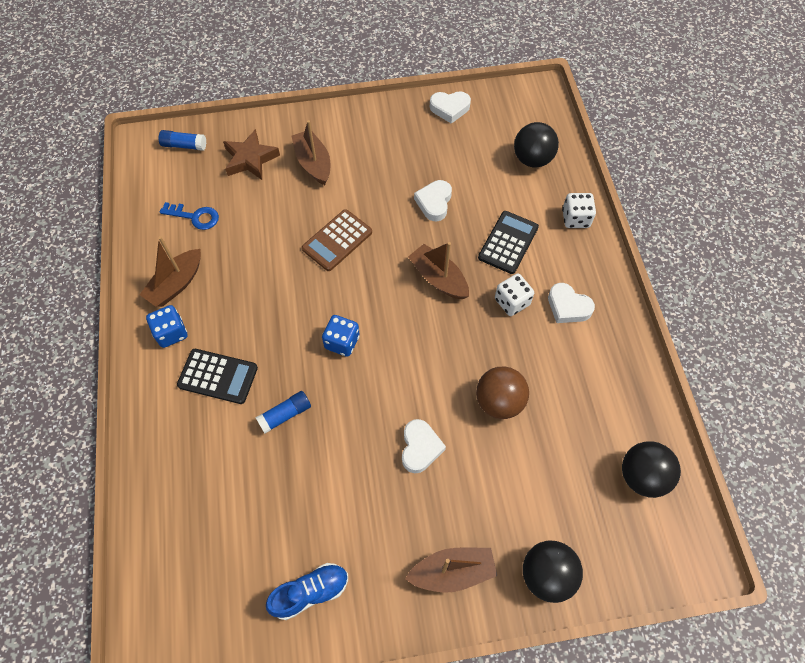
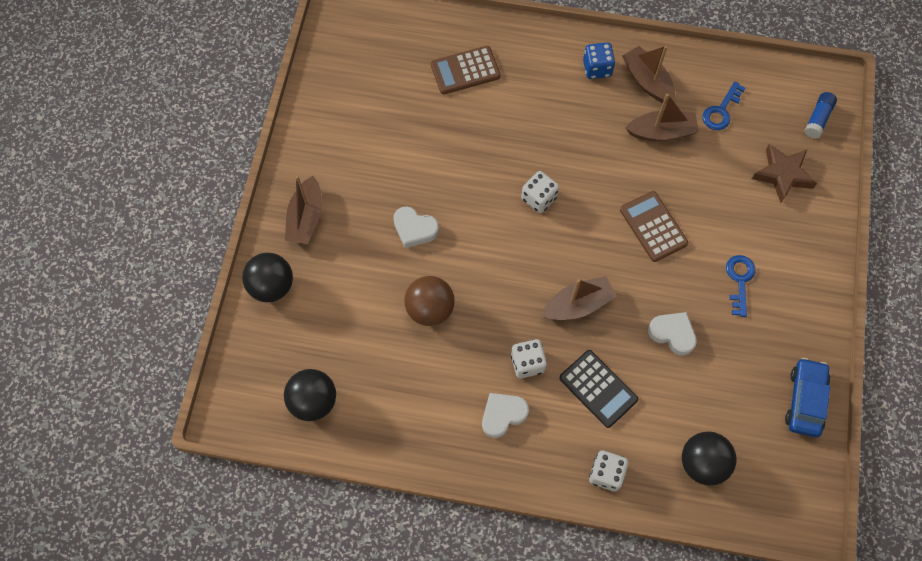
camera: 110 degrees right, 5 degrees up
black calculator [177,349,258,404] -> none
blue glue stick [255,391,311,433] -> none
blue shoe [266,563,348,620] -> none
brown boat [292,120,330,185] -> brown boat moved to [625,93,699,141]
blue dice [322,315,360,357] -> white dice [521,171,559,213]
white heart [430,91,471,124] -> blue car [785,358,830,437]
none -> brown calculator [431,46,501,95]
none -> blue key [726,255,756,317]

